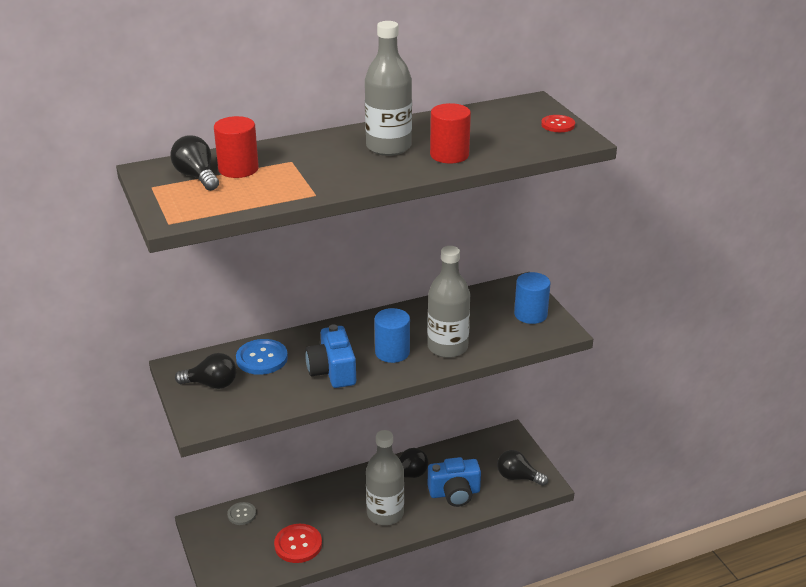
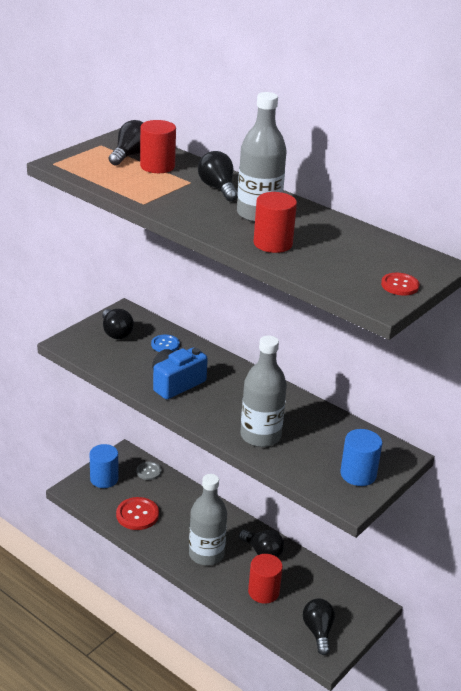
camera: 60 degrees right, 0 degrees up
blue button [236,339,288,375] -> blue button [151,335,180,352], size x0.62
blue cylinder [374,308,410,363] -> blue cylinder moved to [90,444,118,488]
blue camera [428,457,481,507] -> red cylinder [248,554,283,604]
none -> black light bulb [198,151,238,201]

